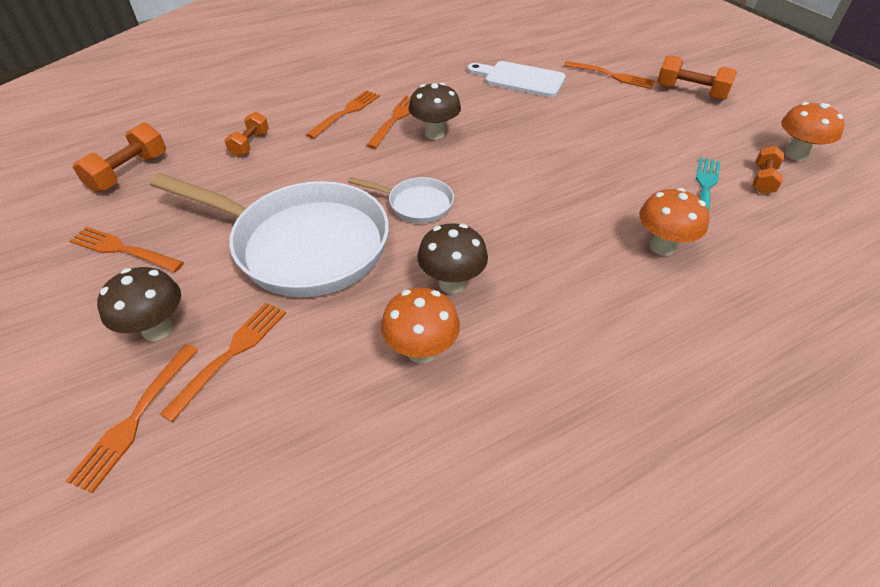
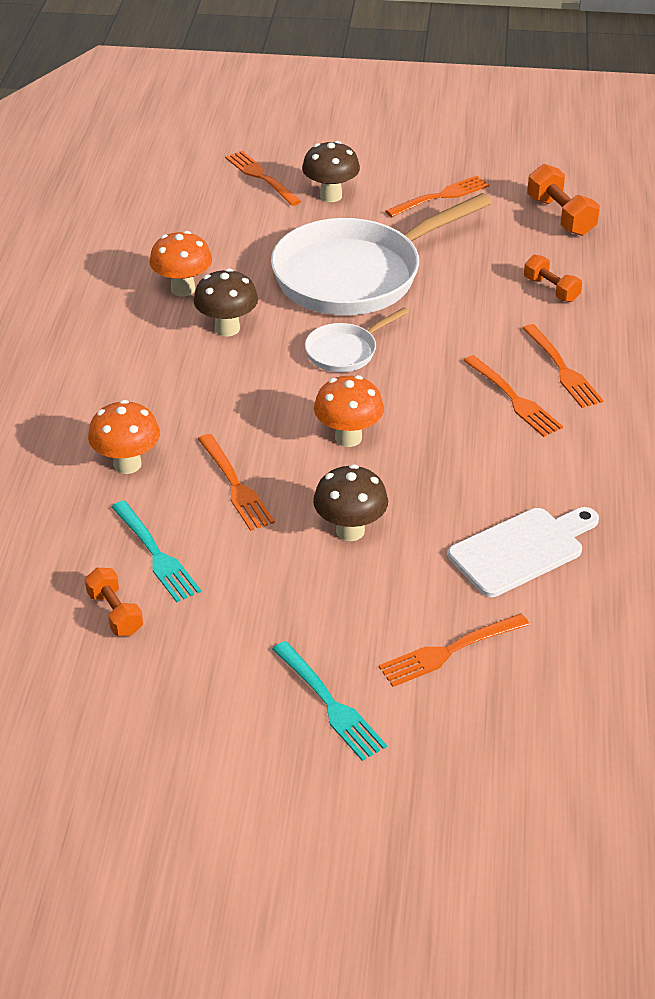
camera: 125 degrees right, 5 degrees down
orange fork [160,302,286,422] -> orange fork moved to [198,434,275,531]
brown mushroom [409,83,461,140] -> brown mushroom moved to [313,464,388,541]
orange dumbbell [657,55,737,100] -> turquoise fork [272,641,387,761]
orange mushroom [781,102,845,161] -> orange mushroom moved to [314,375,384,447]

